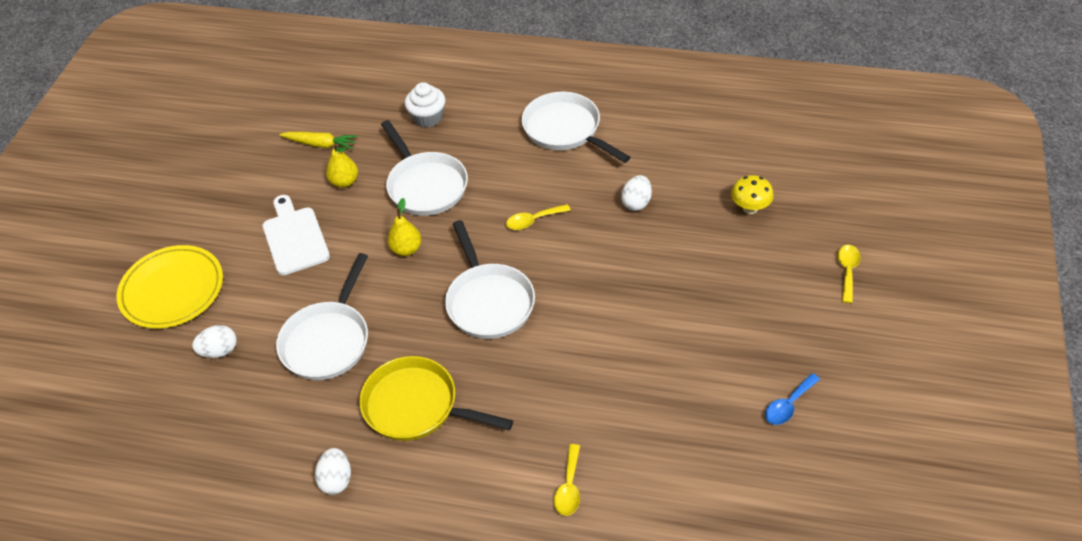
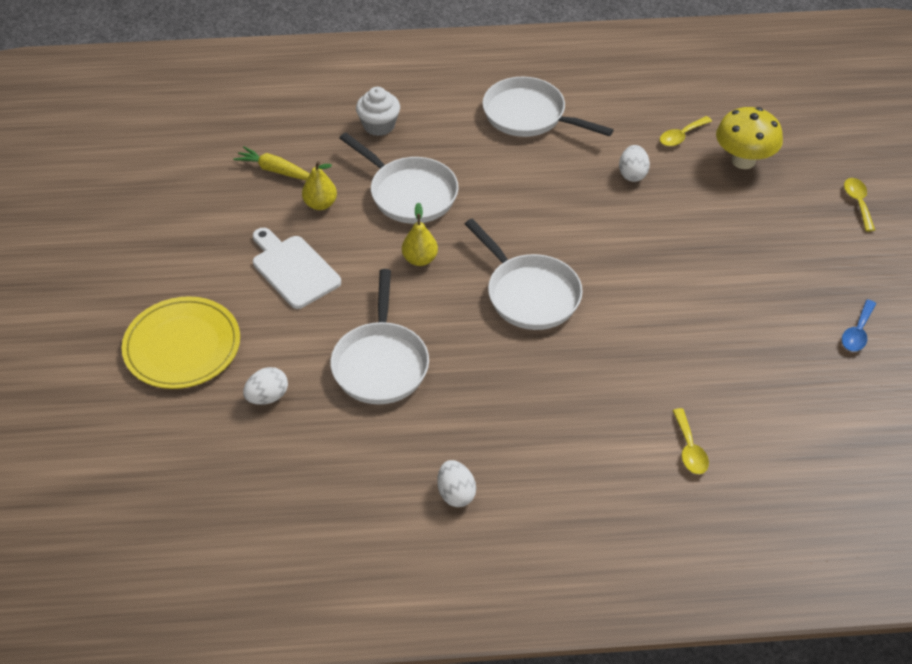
camera: 20 degrees left, 0 degrees up
yellow carrot [279,132,358,150] -> yellow carrot turned 150 degrees counterclockwise [233,146,310,180]
yellow pan [359,356,513,441] -> none
yellow spoon [506,204,571,230] -> yellow spoon moved to [660,116,712,146]
yellow mushroom [731,175,774,214] -> yellow mushroom [716,107,783,169], size x1.56

